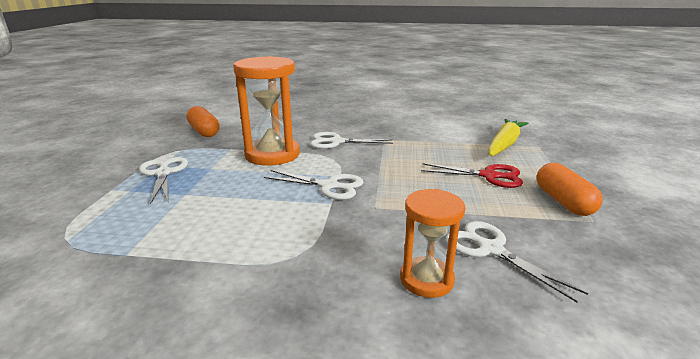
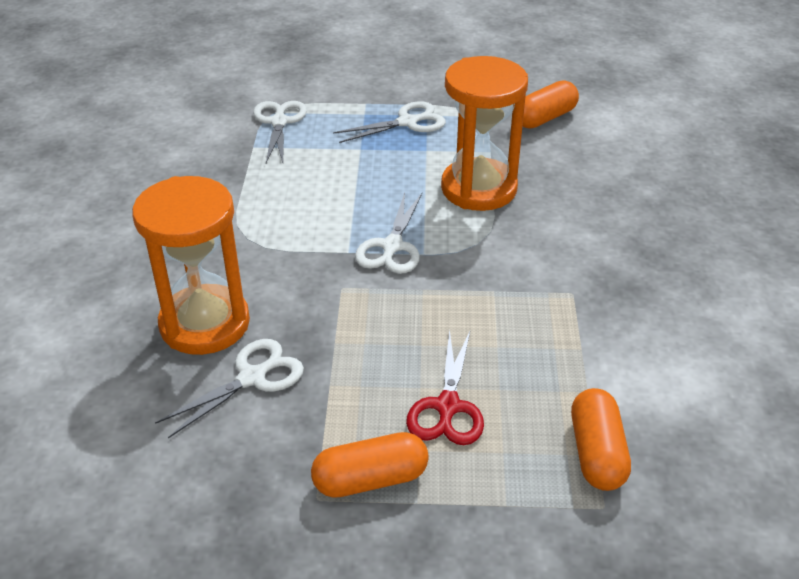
camera: 85 degrees right, 15 degrees up
white scissors [310,132,393,149] -> white scissors moved to [253,101,307,163]
orange hourglass [400,189,465,298] -> orange hourglass [132,176,250,355], size x1.70
yellow carrot [488,119,529,156] -> orange capsule [571,388,631,491]

